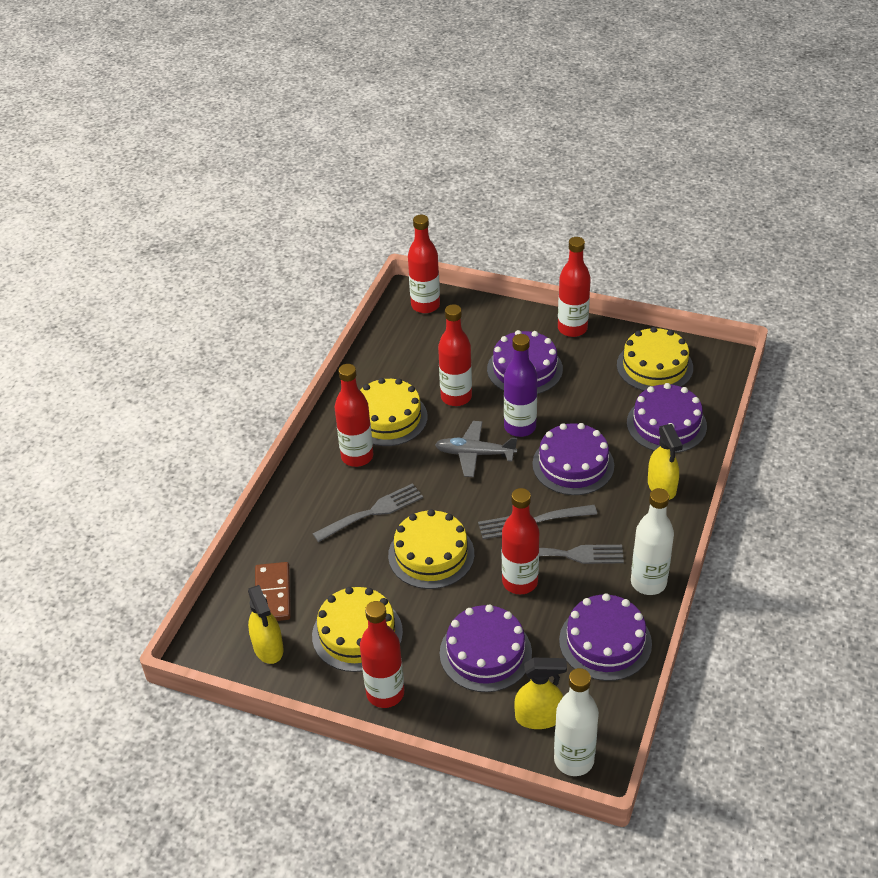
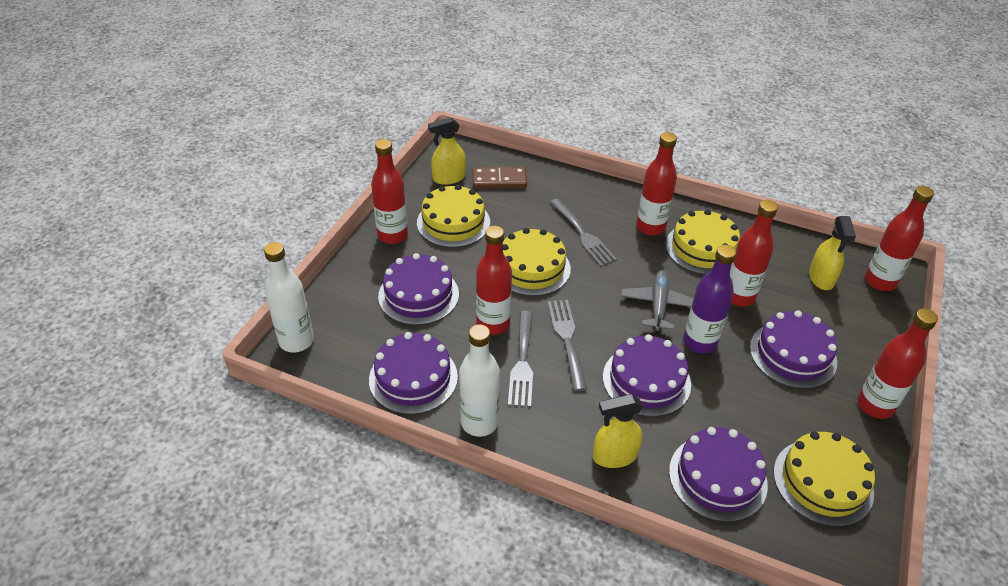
camera: 90 degrees right, 0 degrees up
yellow spray bottle [514,658,567,729] -> yellow spray bottle moved to [809,216,856,290]

